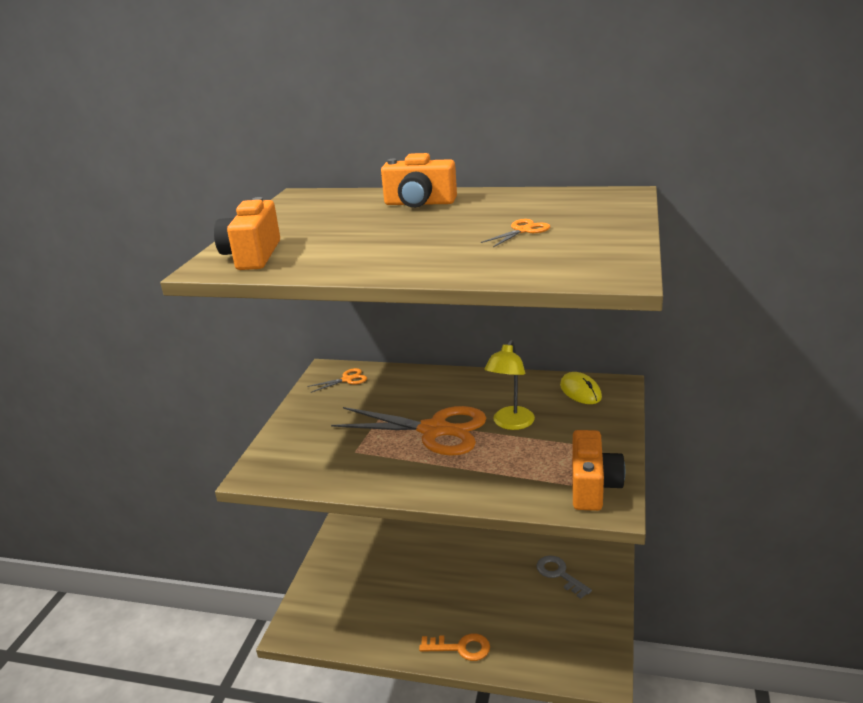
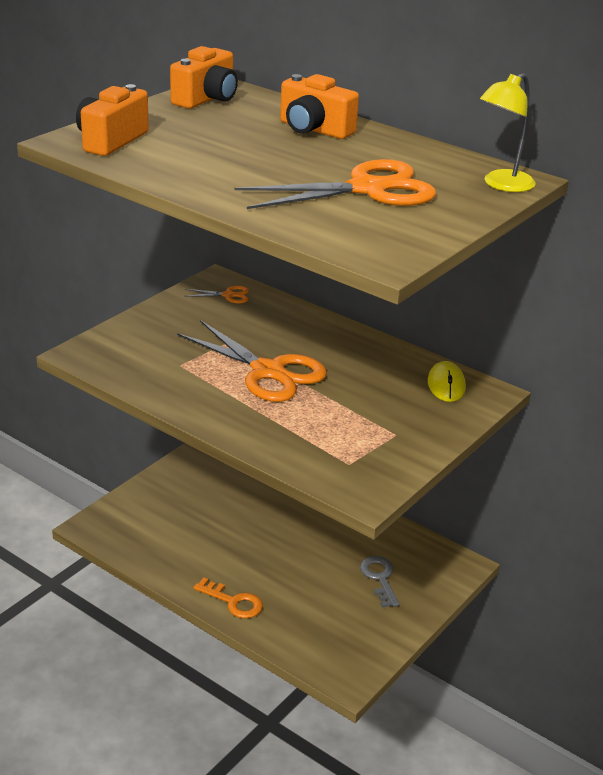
camera: 20 degrees right, 5 degrees up
orange scissors [481,219,550,247] -> orange scissors [235,159,436,209], size x2.34
yellow lamp [484,340,535,430] -> yellow lamp moved to [480,73,536,192]
orange camera [572,430,625,511] -> orange camera moved to [170,46,238,109]

